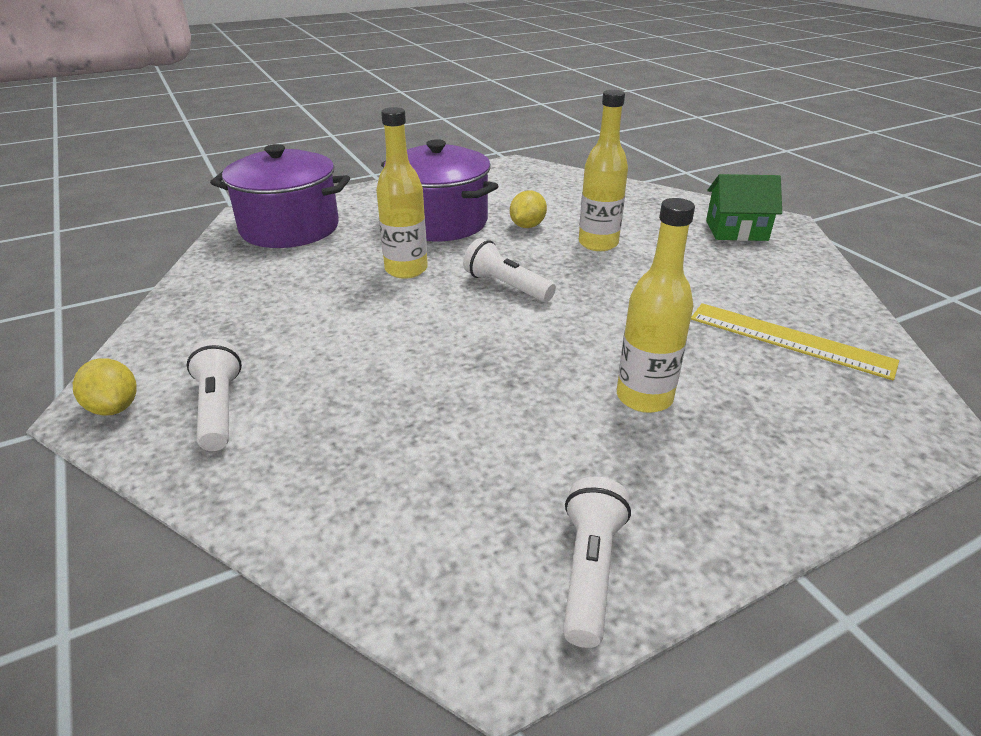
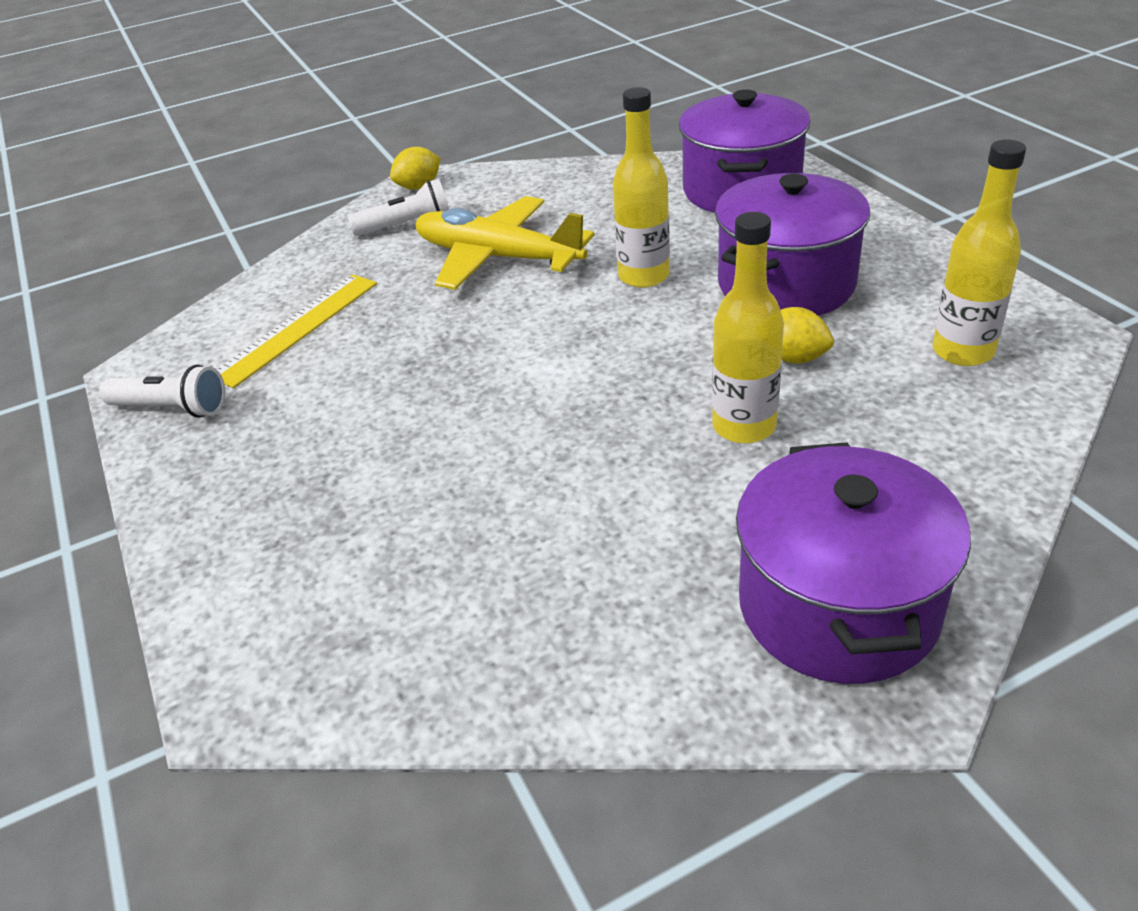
camera: 95 degrees right, 5 degrees up
white flashlight [463,238,556,302] -> none
yellow bottle [617,198,695,413] -> yellow bottle moved to [933,139,1026,366]
yellow ruler [691,303,899,380] -> yellow ruler moved to [217,274,377,388]
green house [706,174,782,241] -> purple pot [736,442,971,684]
none -> yellow plane [415,196,595,290]

